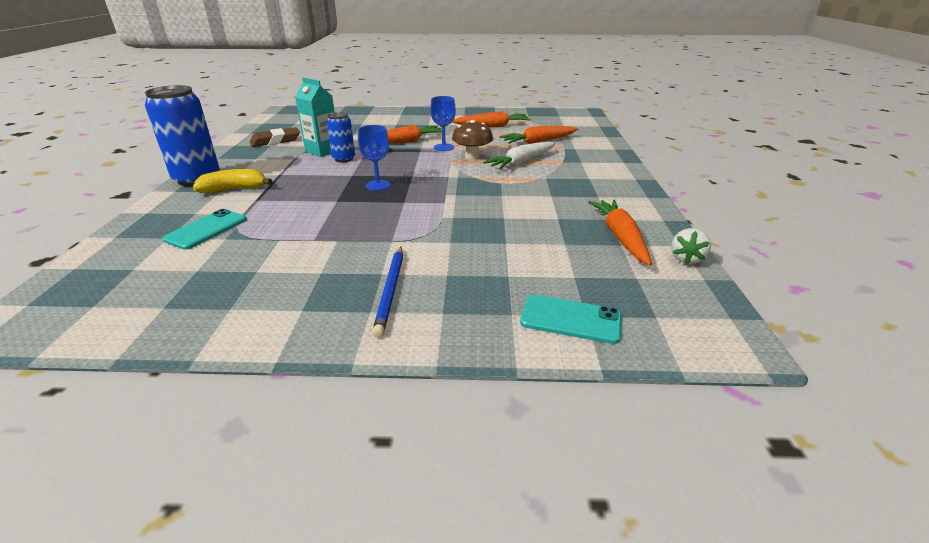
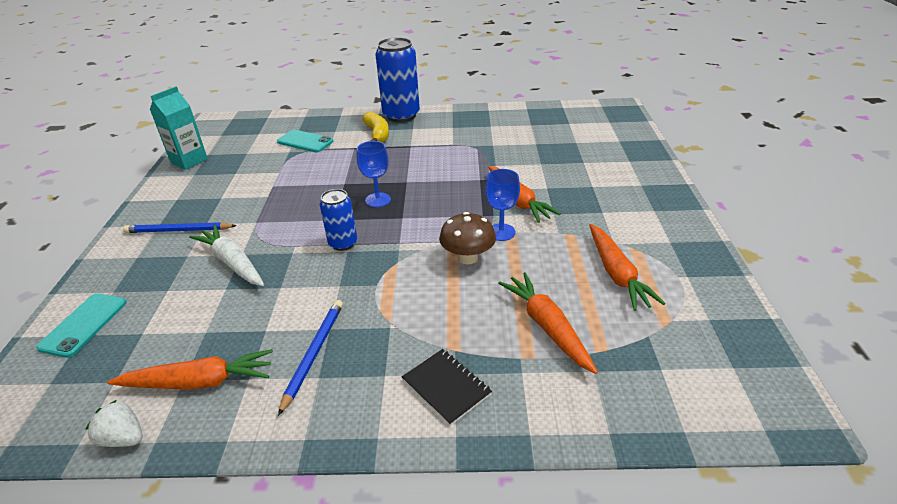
camera: 90 degrees right, 5 degrees up
brown eraser [250,127,300,147] -> none
turquoise carton [295,77,334,157] -> turquoise carton moved to [150,86,208,170]
blue can [326,112,355,162] -> blue can moved to [320,189,357,251]
white carrot [483,142,555,169] -> white carrot moved to [189,225,264,286]
none -> blue pencil [278,300,343,416]
none -> black notebook [402,349,492,426]

